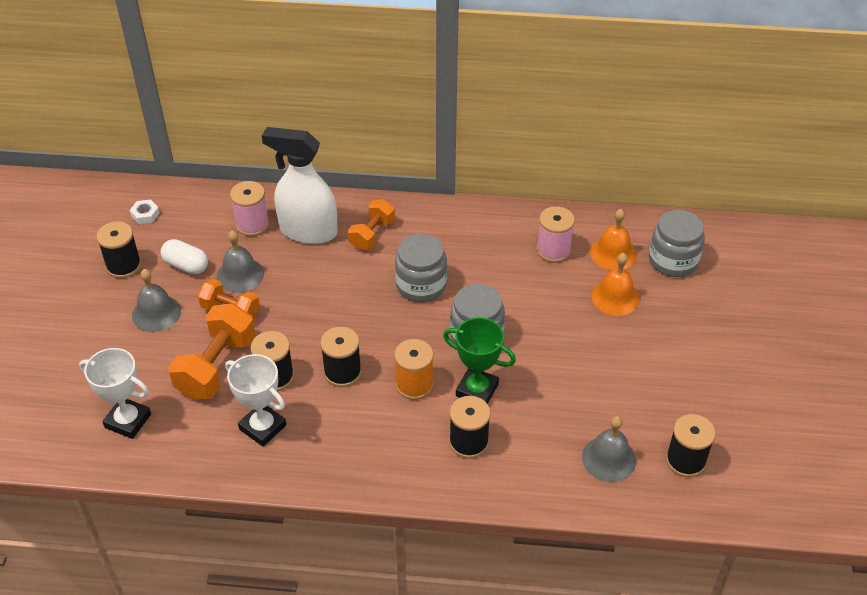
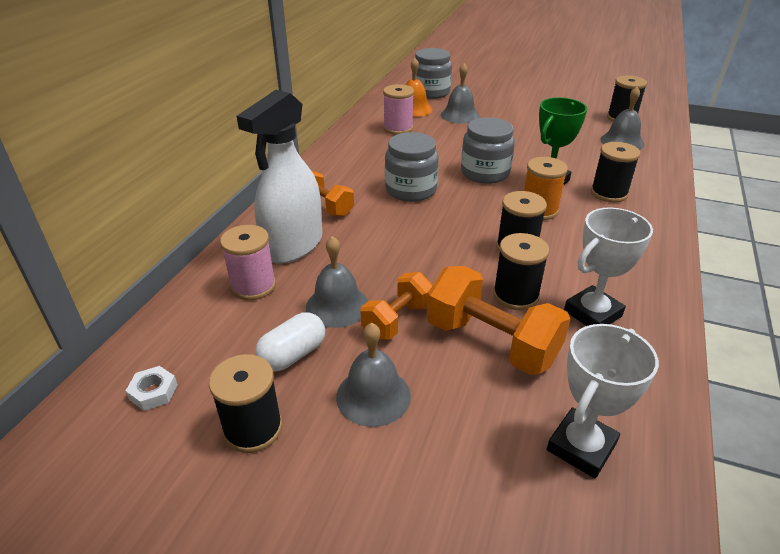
camera: 75 degrees left, 10 degrees down
orange bell [591,253,640,316] -> grey bell [441,63,480,124]

